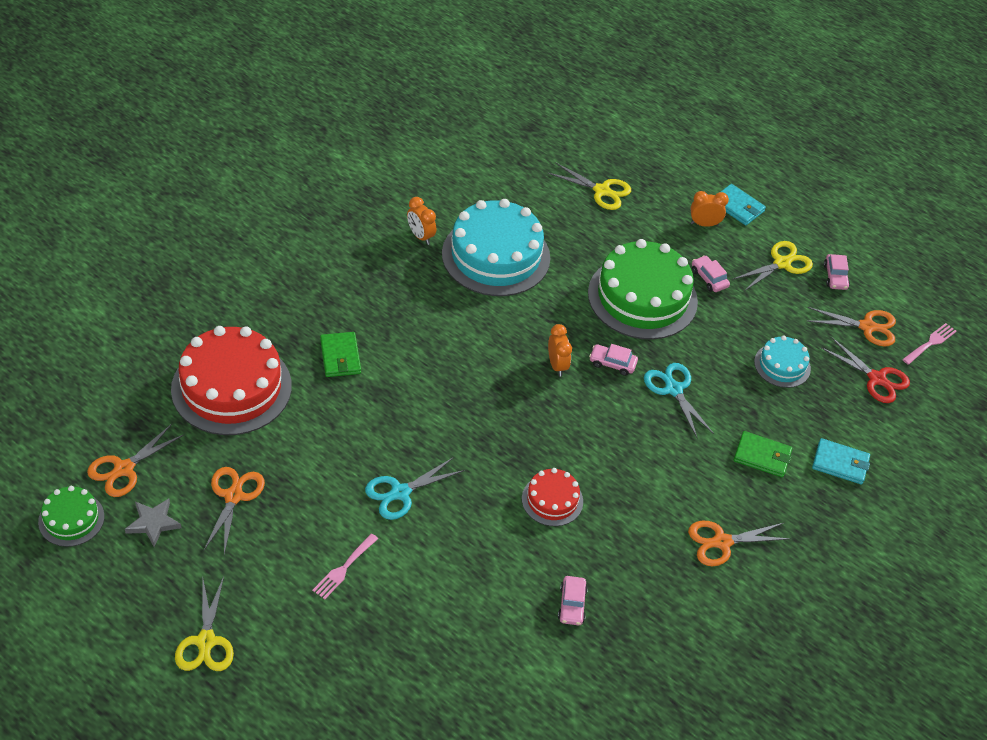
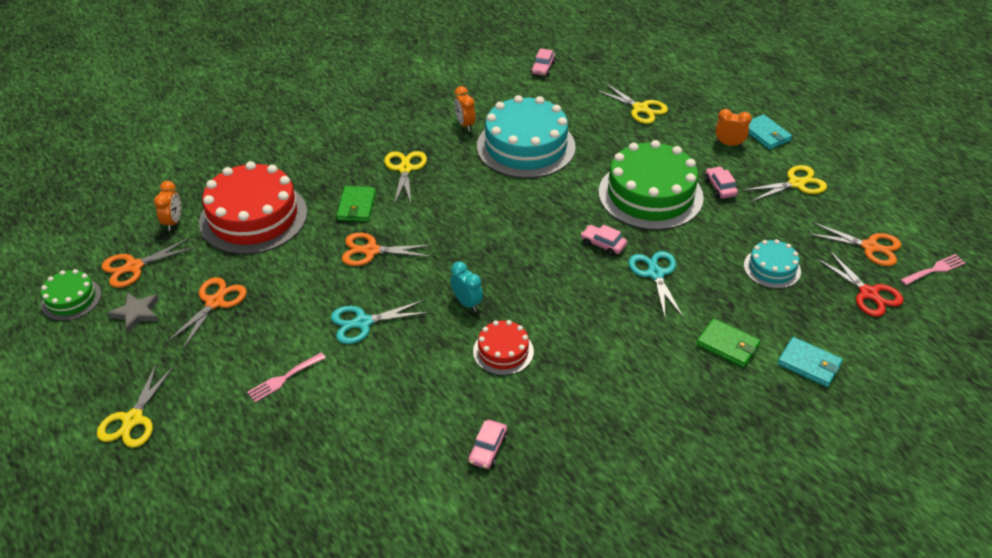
camera: 20 degrees right, 5 degrees down
orange clock [548,324,572,377] -> orange clock moved to [154,181,181,231]
orange scissors [688,521,791,566] -> orange scissors moved to [342,233,433,266]
pink car [824,254,850,290] -> pink car moved to [531,48,556,76]
none -> yellow scissors [384,151,427,205]
none -> turquoise clock [450,261,483,312]

